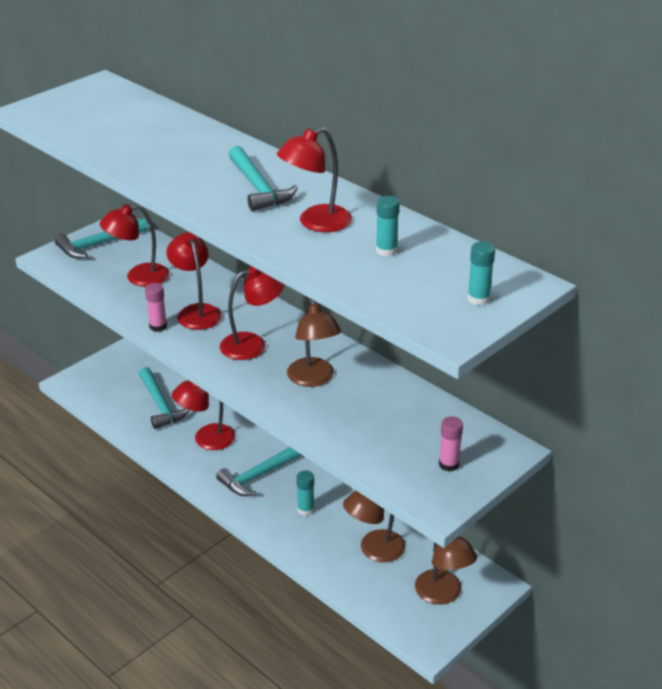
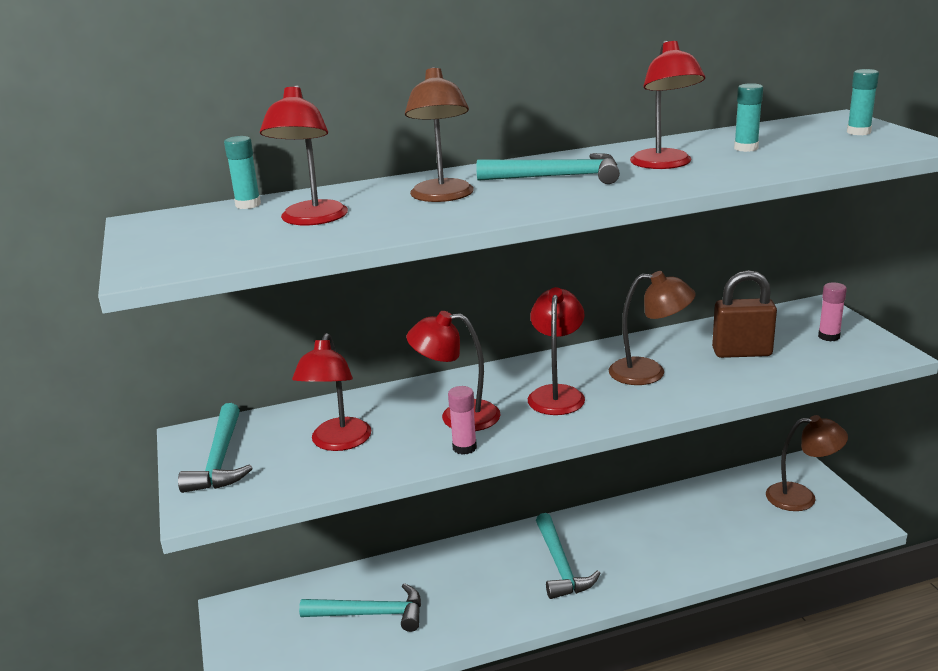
camera: 60 degrees left, 10 degrees down
red lamp [172,380,235,450] -> red lamp moved to [260,85,348,226]
turquoise glue stick [296,470,314,516] -> turquoise glue stick moved to [224,136,261,209]
brown lamp [343,490,406,562] -> brown lamp moved to [405,67,474,202]
none -> brown padlock [712,270,777,358]

